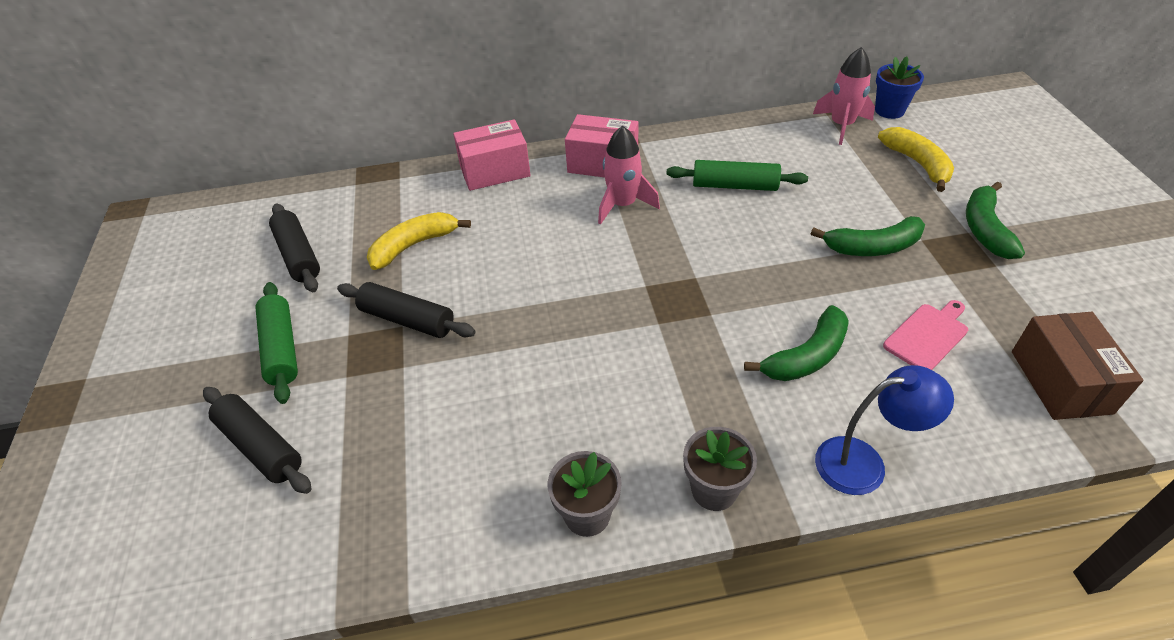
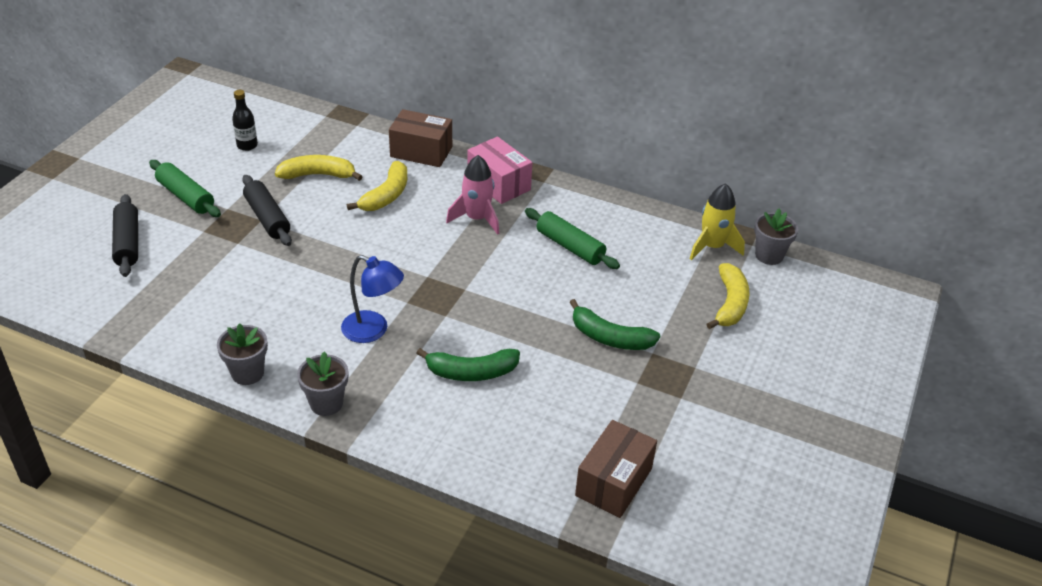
camera: 30 degrees right, 5 degrees down
green rolling pin [256,282,298,404] -> green rolling pin turned 60 degrees counterclockwise [149,160,221,217]
black rolling pin [269,203,320,292] -> black bottle [232,90,258,151]
pink box [453,119,531,191] -> brown box [389,109,452,167]
pink rocket [813,47,875,145] -> yellow rocket [690,183,745,260]
blue lamp [815,365,954,495] -> blue lamp moved to [341,255,404,343]
blue flower pot [875,56,924,119] -> grey flower pot [754,209,798,265]
pink cutting board [883,300,968,370] -> none
green banana [966,182,1025,259] -> none
none -> yellow banana [347,161,407,211]

